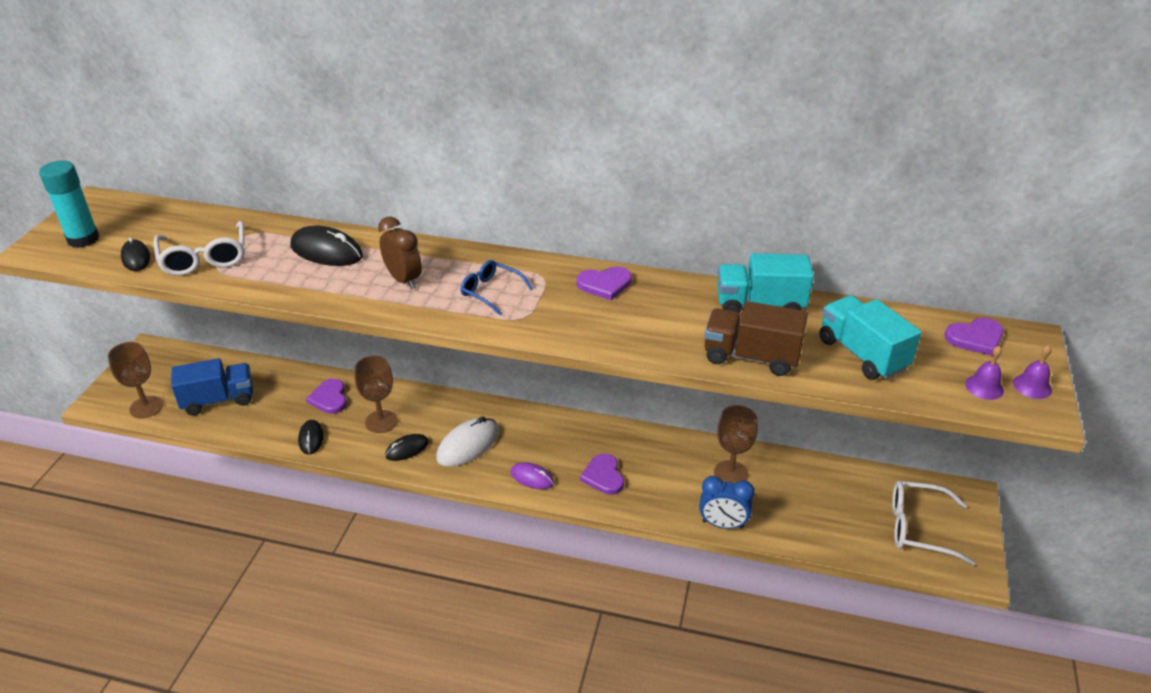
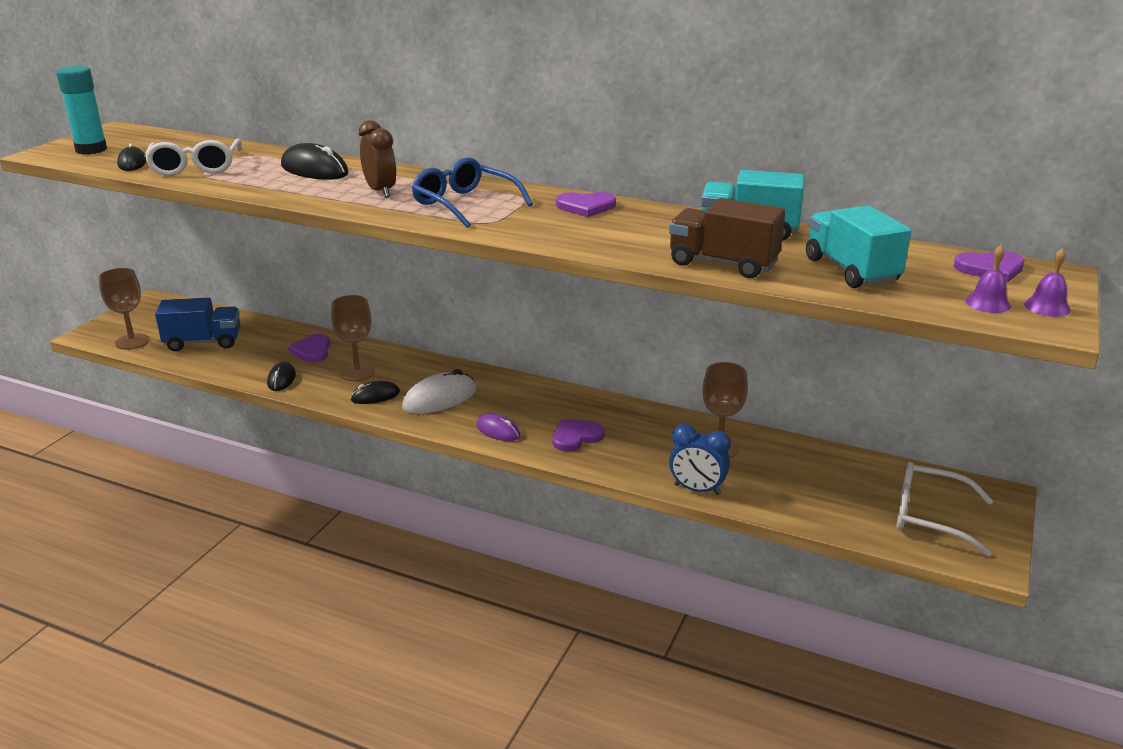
camera: 10 degrees right, 10 degrees down
blue glasses [461,260,533,316] -> blue glasses [412,157,533,228], size x1.54
purple heart [580,454,624,495] -> purple heart turned 60 degrees clockwise [553,419,605,451]

